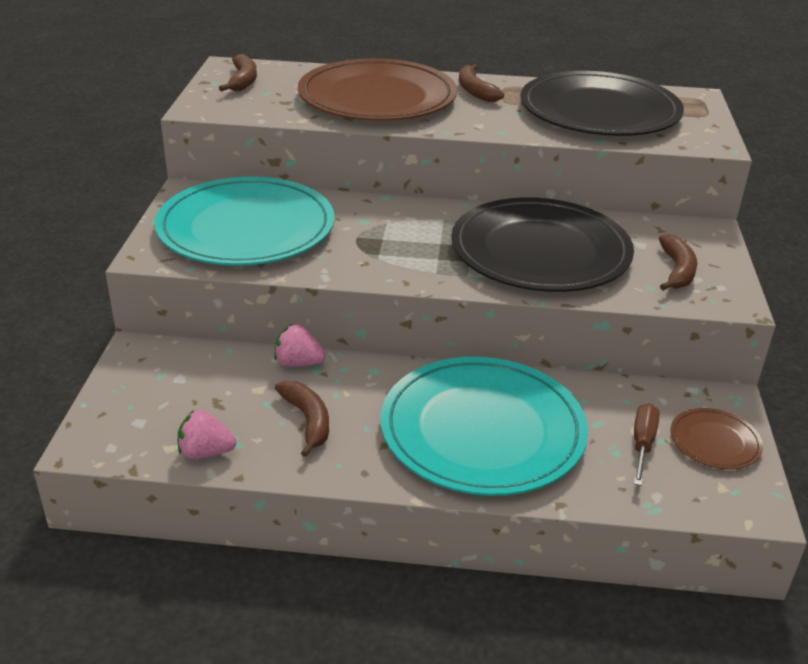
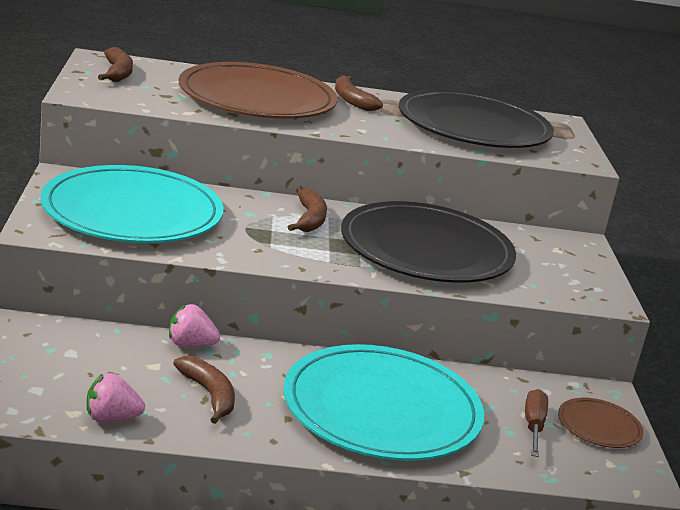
camera: 10 degrees left, 10 degrees down
brown banana [659,234,697,291] -> brown banana moved to [288,188,327,232]

